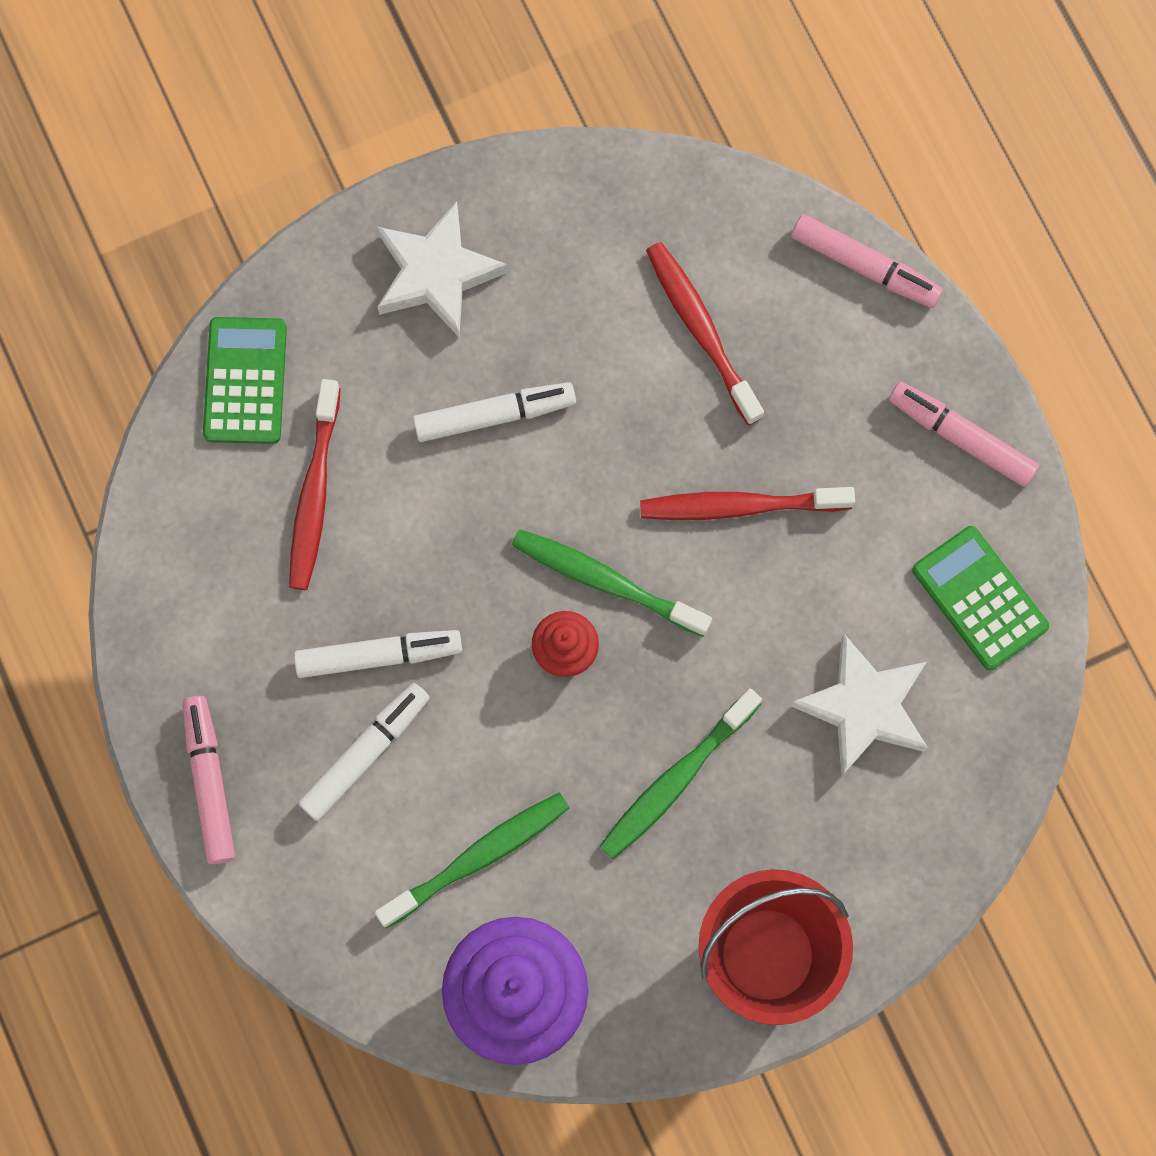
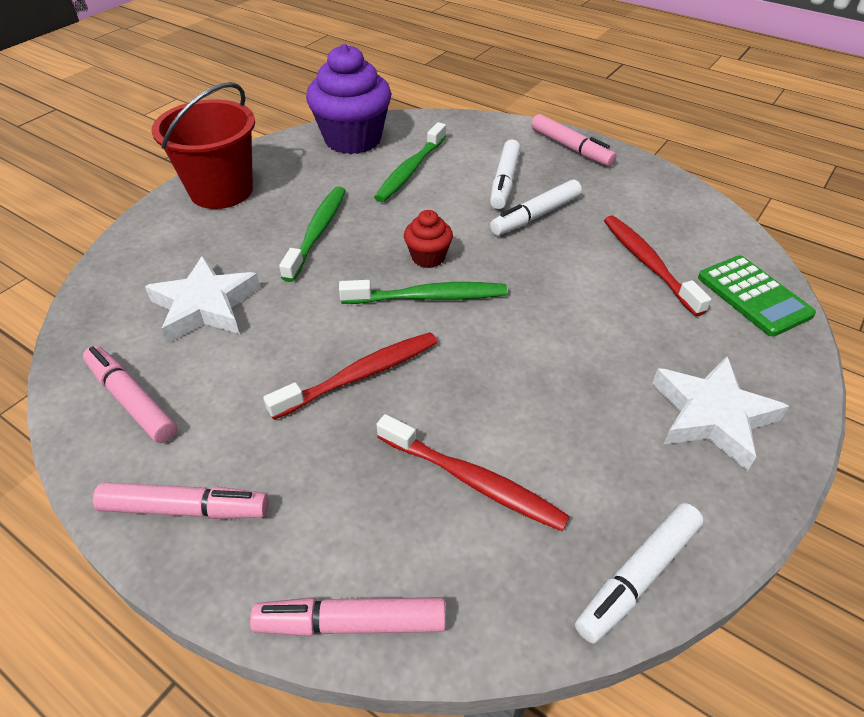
camera: 150 degrees right, 30 degrees down
white marker [413,382,576,442] -> white marker moved to [575,503,704,644]
green calculator [912,526,1049,670] -> pink marker [83,346,177,443]

